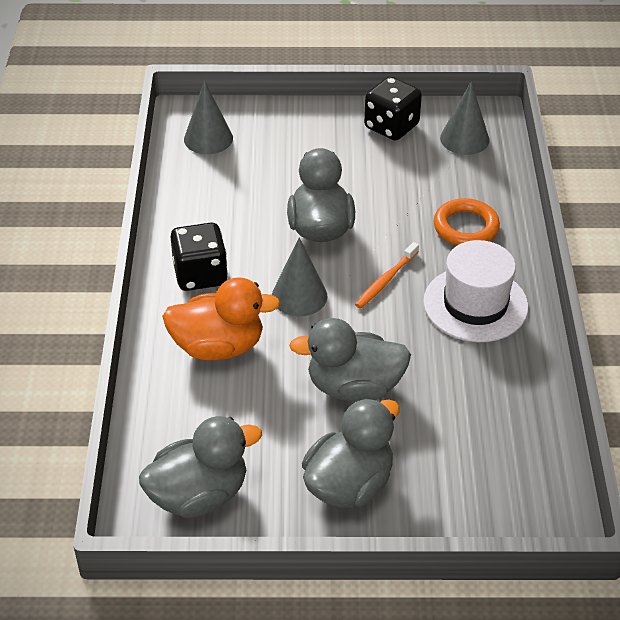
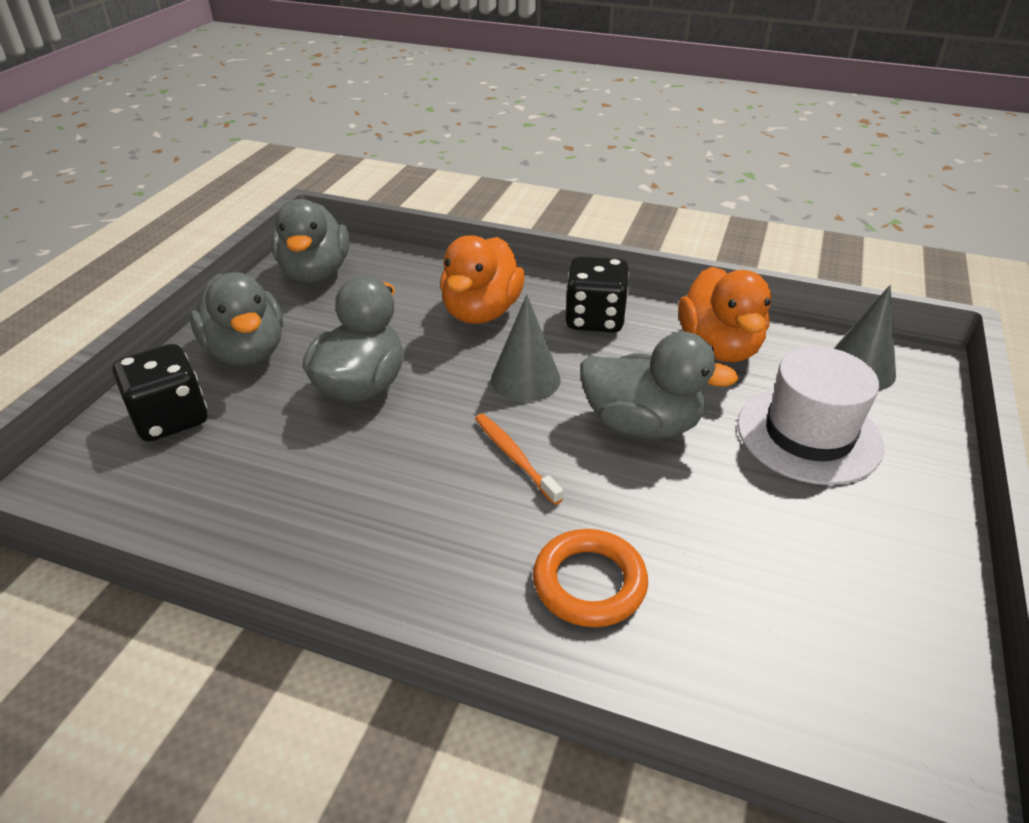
camera: 110 degrees right, 5 degrees down
black dice [364,77,422,141] -> black dice moved to [113,344,207,442]
white hat [423,240,528,342] -> white hat moved to [737,347,884,485]
grey cone [440,81,489,155] -> none
none -> orange duck [678,267,771,362]

